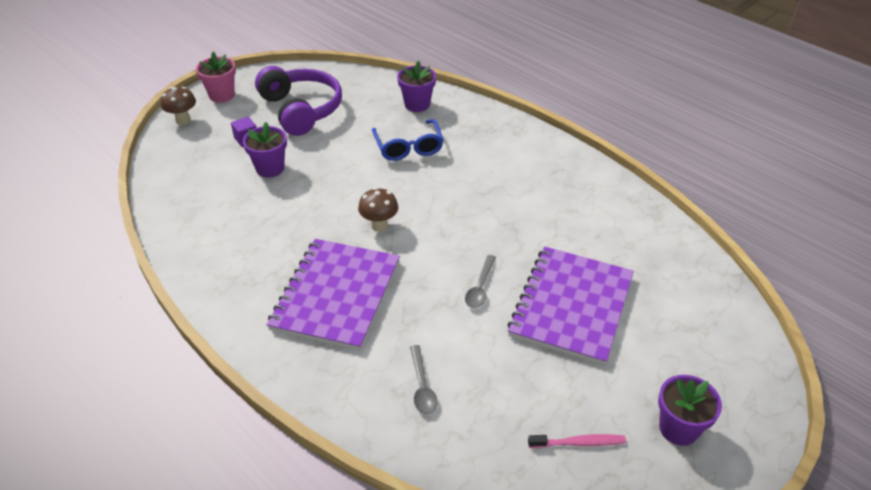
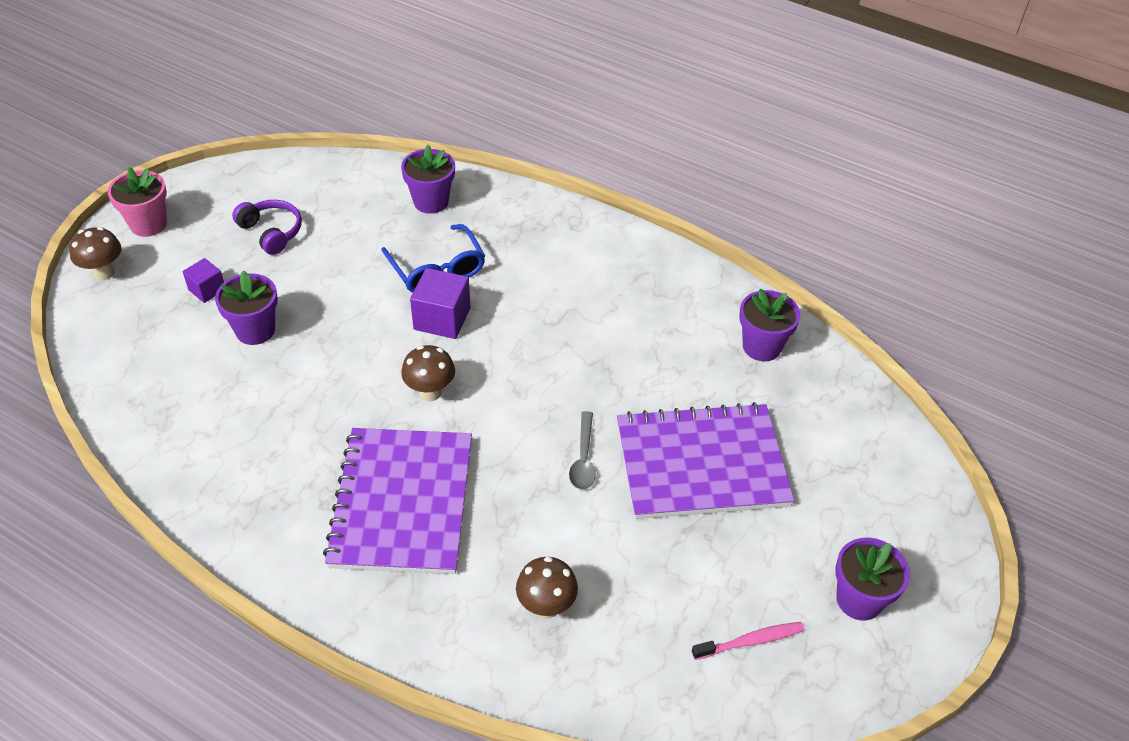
camera: 15 degrees left, 5 degrees up
purple headphones [255,66,342,136] -> purple headphones [232,200,302,255], size x0.53
grey spoon [410,345,438,414] -> brown mushroom [516,556,578,618]
purple notebook [507,246,634,365] -> purple notebook turned 75 degrees clockwise [617,402,794,519]
none -> purple cube [410,268,470,339]
none -> purple flower pot [740,289,800,361]

